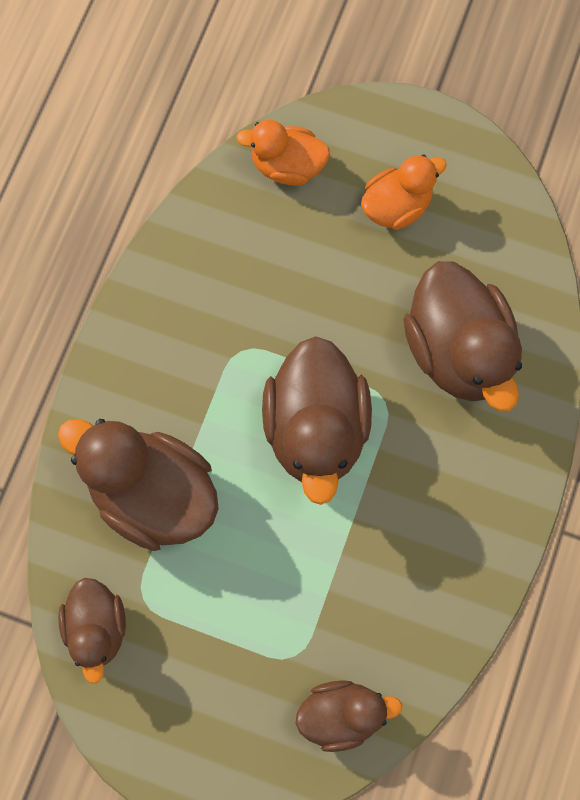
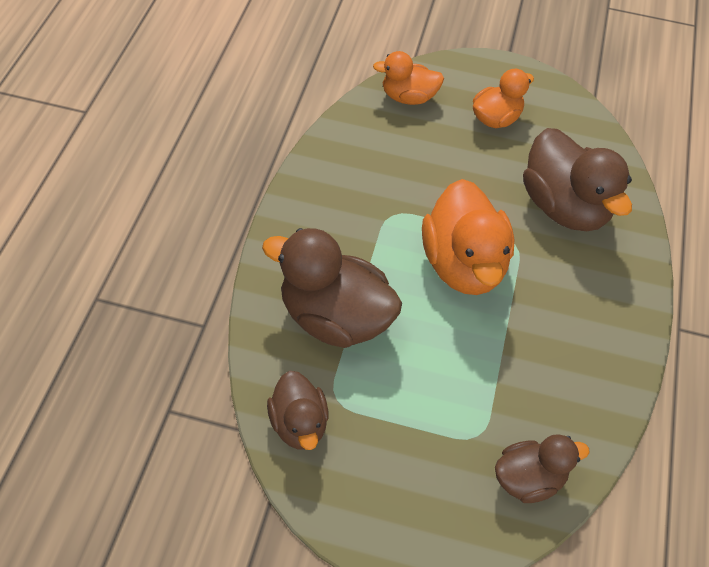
camera: 10 degrees left, 20 degrees down
brown duck [262,337,372,505] -> orange duck [422,179,514,295]

